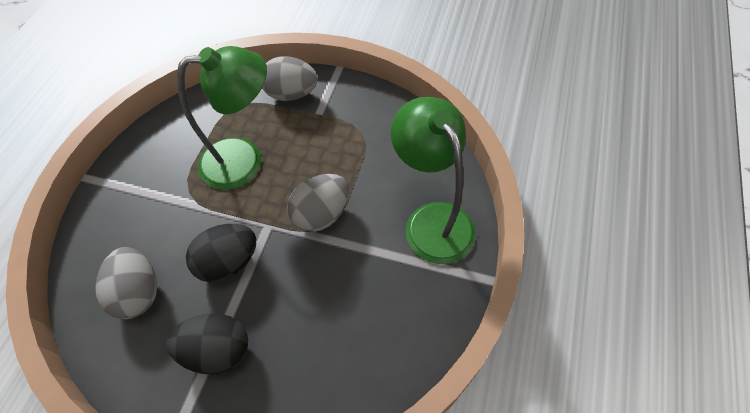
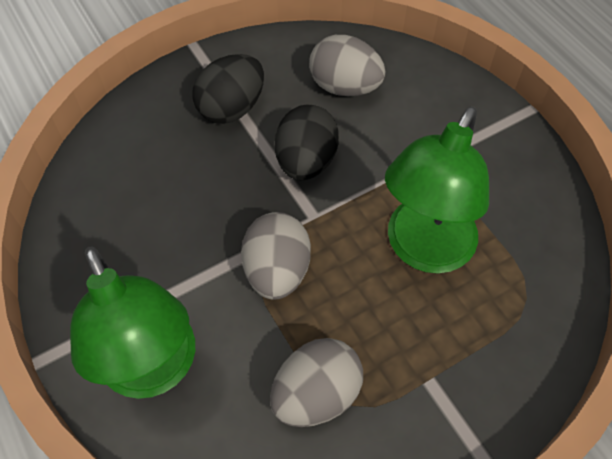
camera: 130 degrees right, 0 degrees up
grey egg [262,56,318,101] -> grey egg moved to [270,338,363,427]
green lamp [391,97,476,264] -> green lamp turned 45 degrees clockwise [70,246,195,399]

